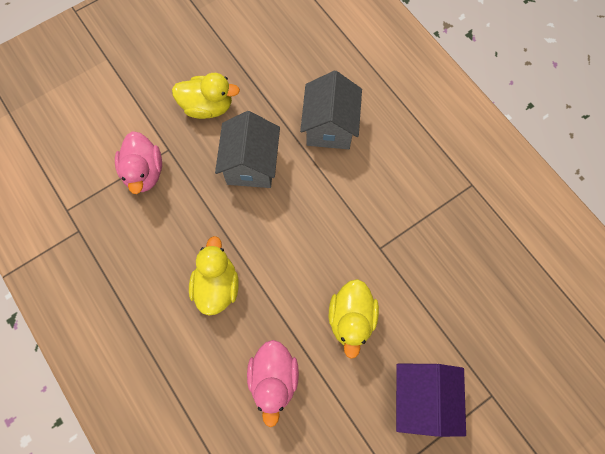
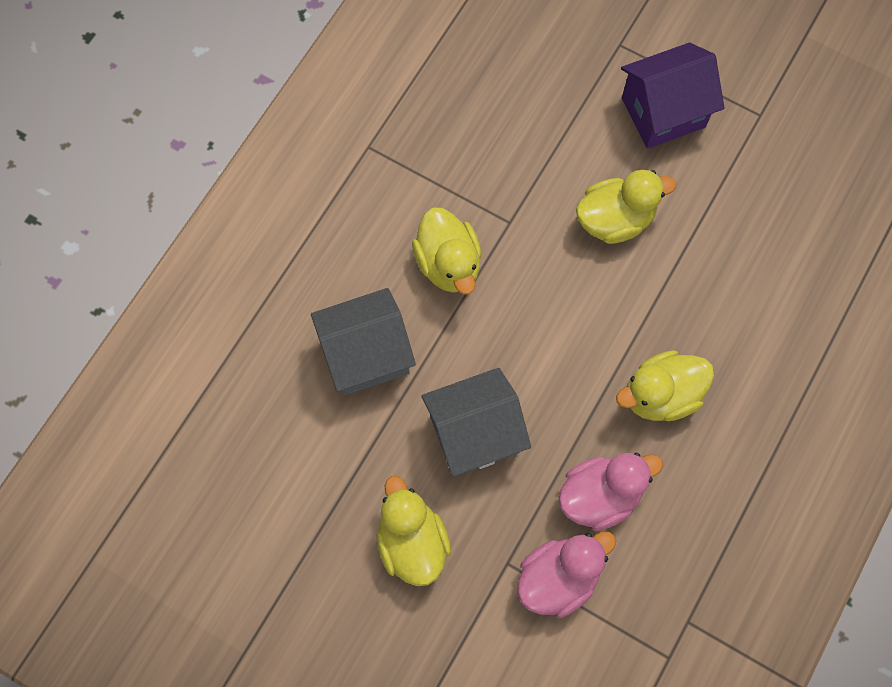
camera: 115 degrees left, 0 degrees up
pink duck [247,340,299,427] -> pink duck moved to [558,453,663,531]
none -> yellow duck [412,207,482,294]

